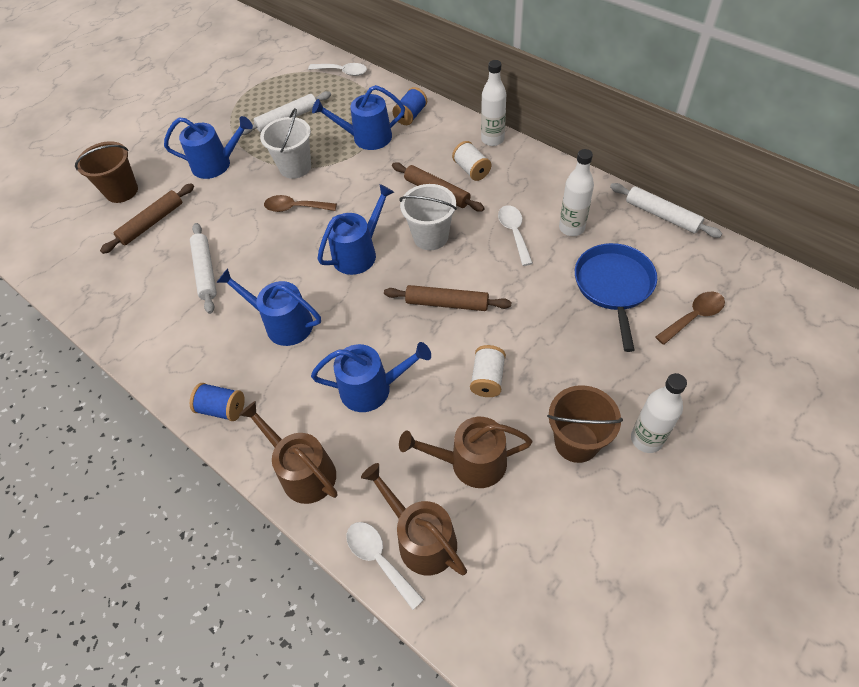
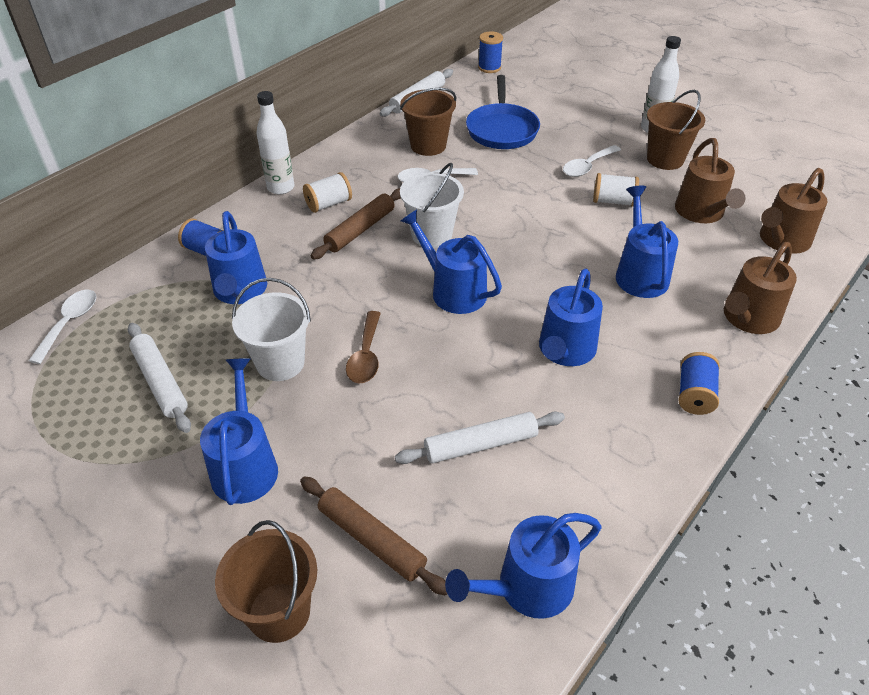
camera: 95 degrees left, 10 degrees down
white spoon [346,522,424,610] -> white spoon moved to [563,145,621,177]
brown rolling pin [384,285,511,311] -> none
white bottle [559,149,594,236] -> brown bucket [400,88,456,156]
blue pan [575,243,657,352] -> blue pan turned 90 degrees counterclockwise [466,75,540,149]
brown spoon [655,292,725,345] -> none
none -> blue watering can [445,513,601,619]
none -> blue spool [478,31,503,73]

